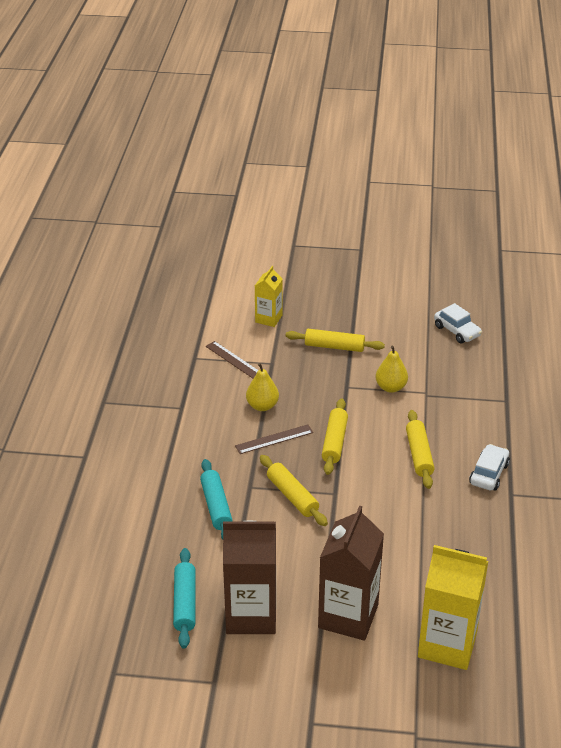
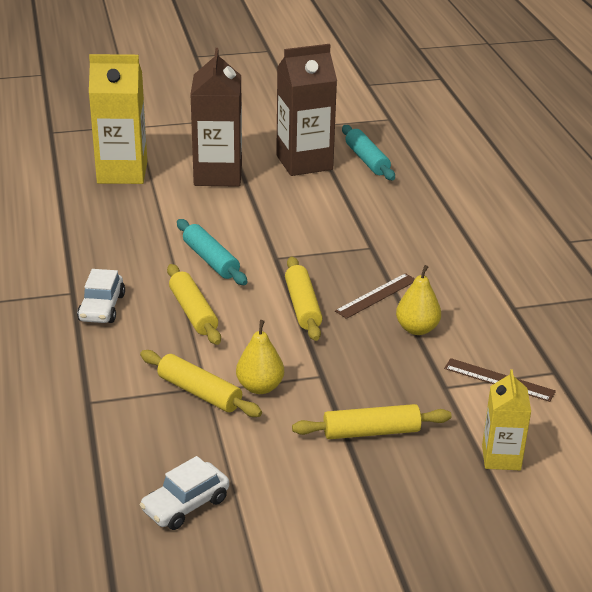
camera: 160 degrees right, 5 degrees down
turquoise rolling pin [200,459,233,539] -> turquoise rolling pin moved to [177,219,247,285]
yellow rolling pin [260,455,328,526] -> yellow rolling pin moved to [140,350,262,417]
white car [434,303,482,343] -> white car turned 75 degrees counterclockwise [140,456,229,530]

